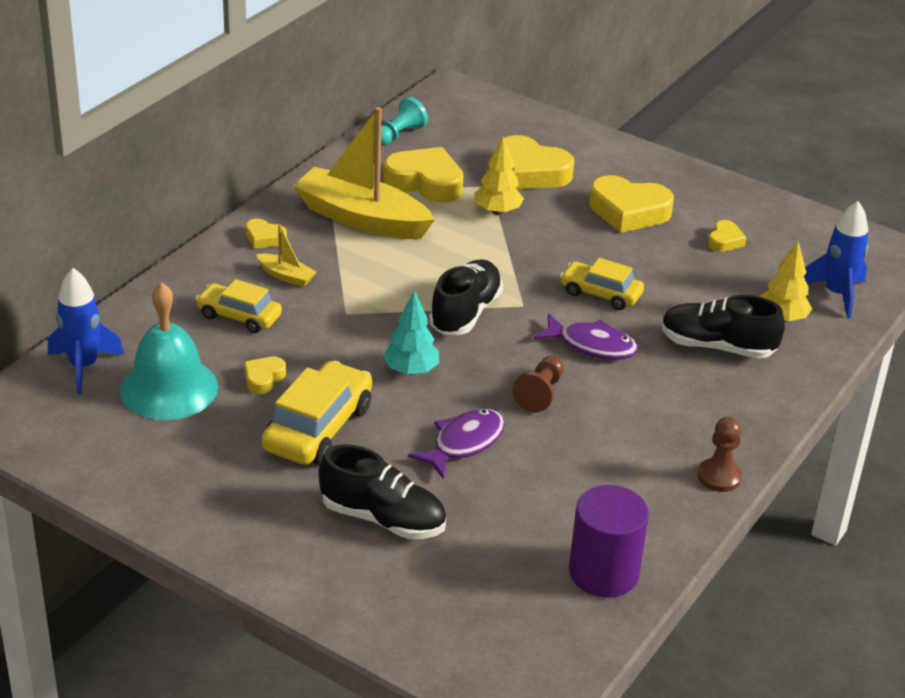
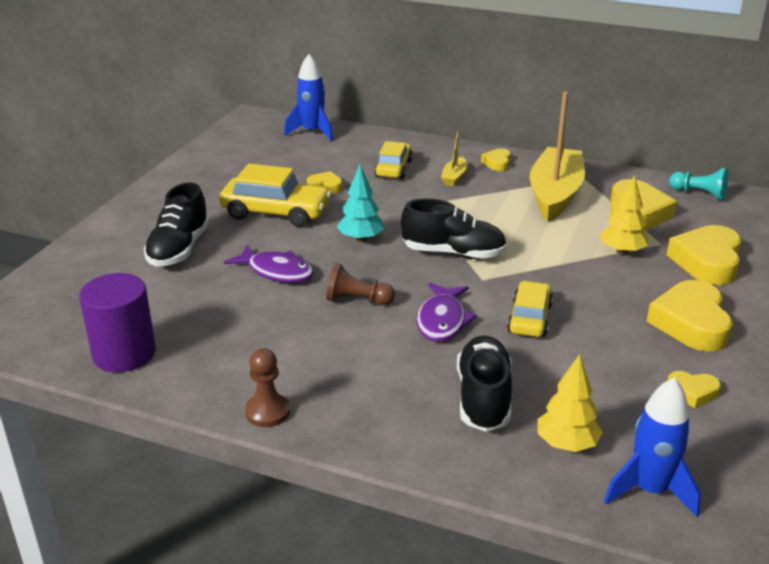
camera: 80 degrees right, 5 degrees down
turquoise bell [120,282,218,420] -> none

